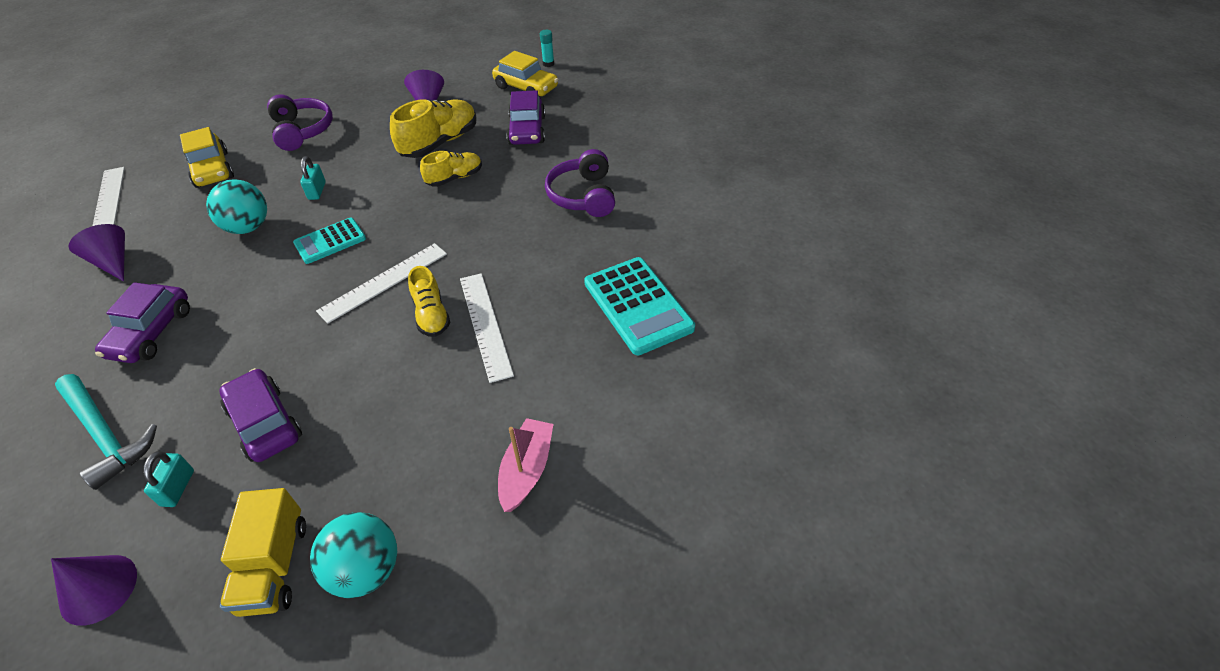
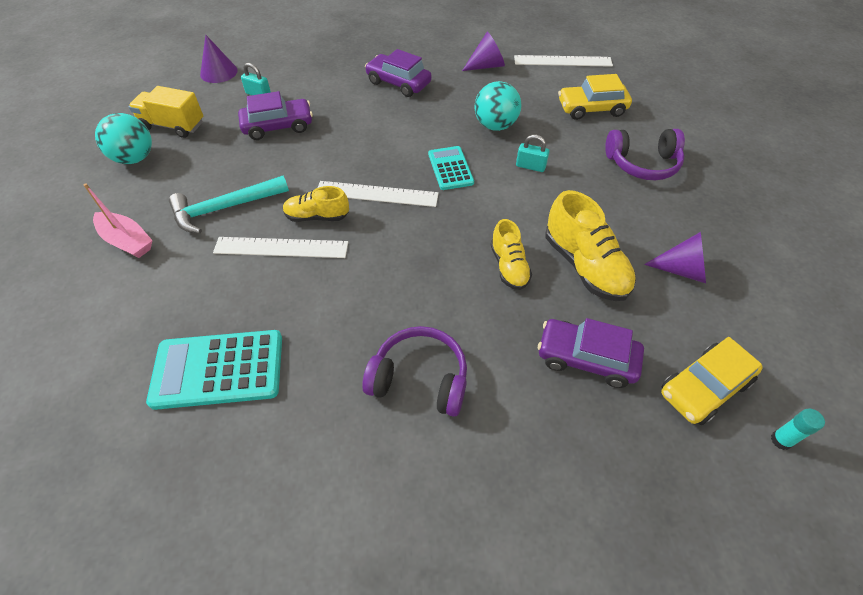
camera: 110 degrees right, 5 degrees up
turquoise hammer [55,374,157,490] -> turquoise hammer moved to [169,176,289,233]
white ruler [316,243,447,324] -> white ruler turned 60 degrees counterclockwise [318,181,439,207]

